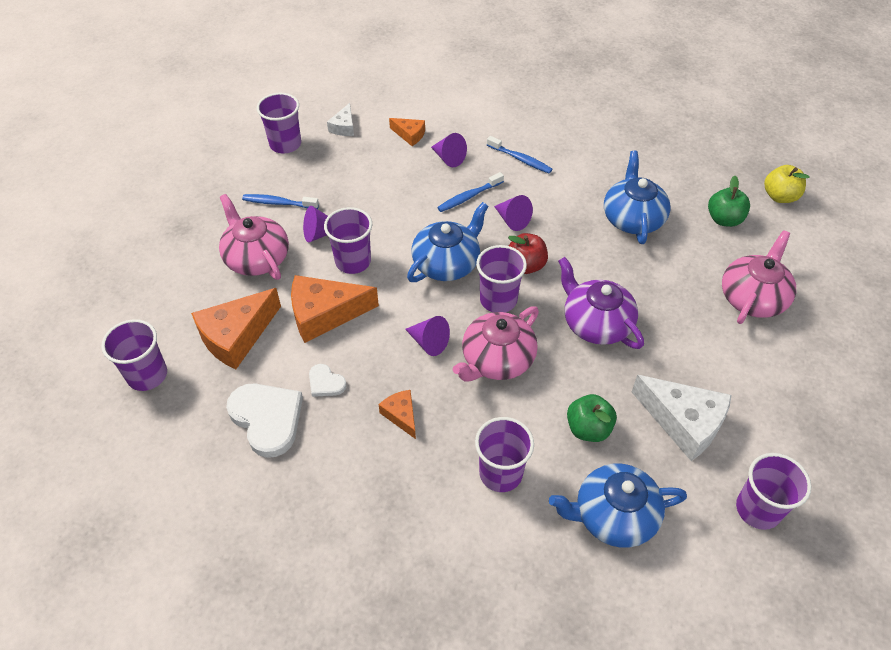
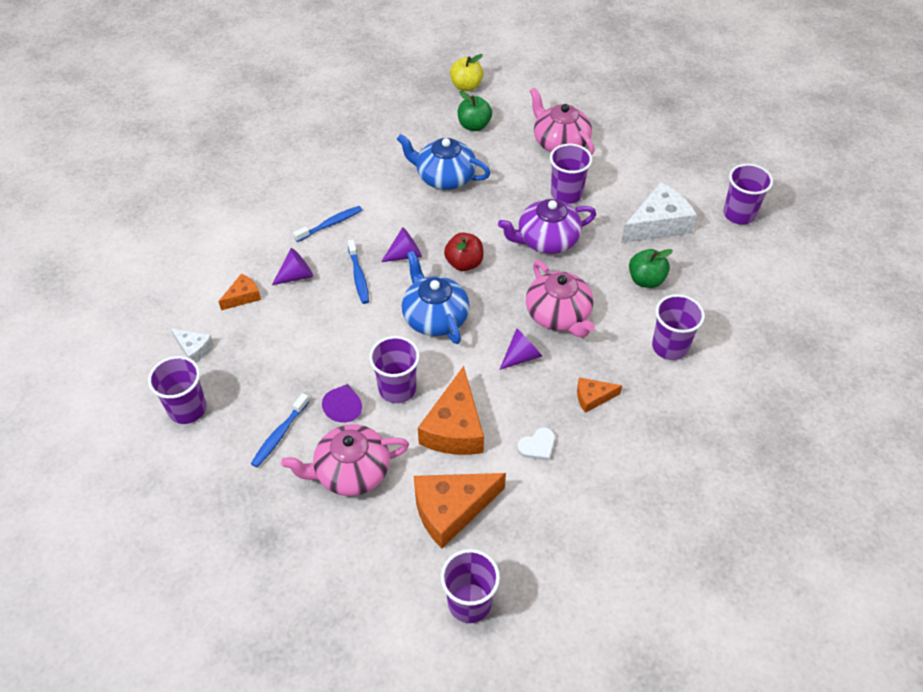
camera: 70 degrees left, 0 degrees up
orange cheese [191,288,281,369] -> orange cheese turned 90 degrees clockwise [414,473,506,548]
white heart [226,383,303,458] -> none
purple cup [476,245,527,312] -> purple cup moved to [550,144,592,204]
blue teapot [549,464,687,548] -> none

